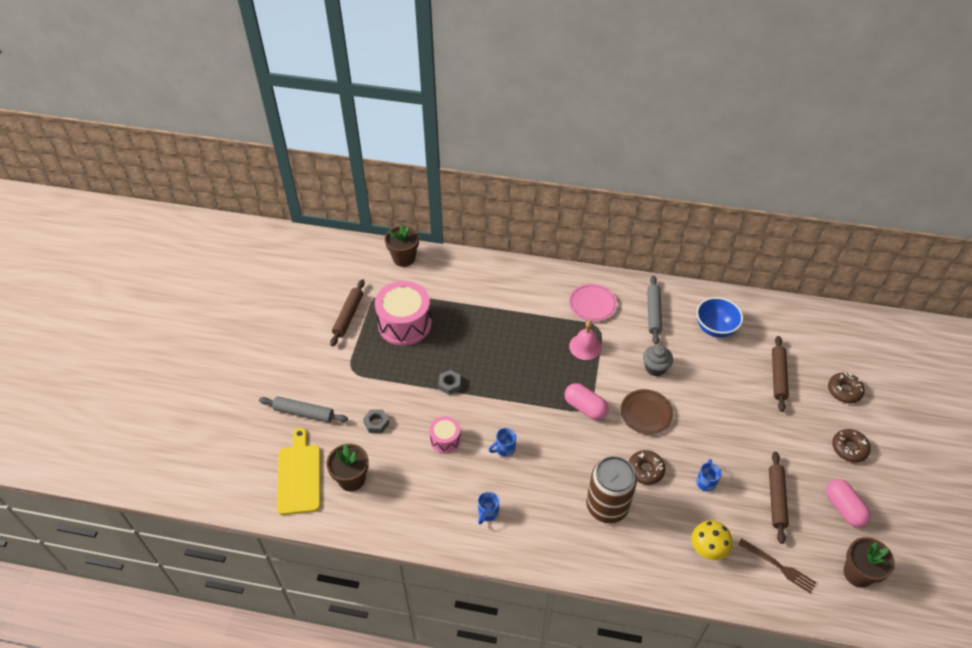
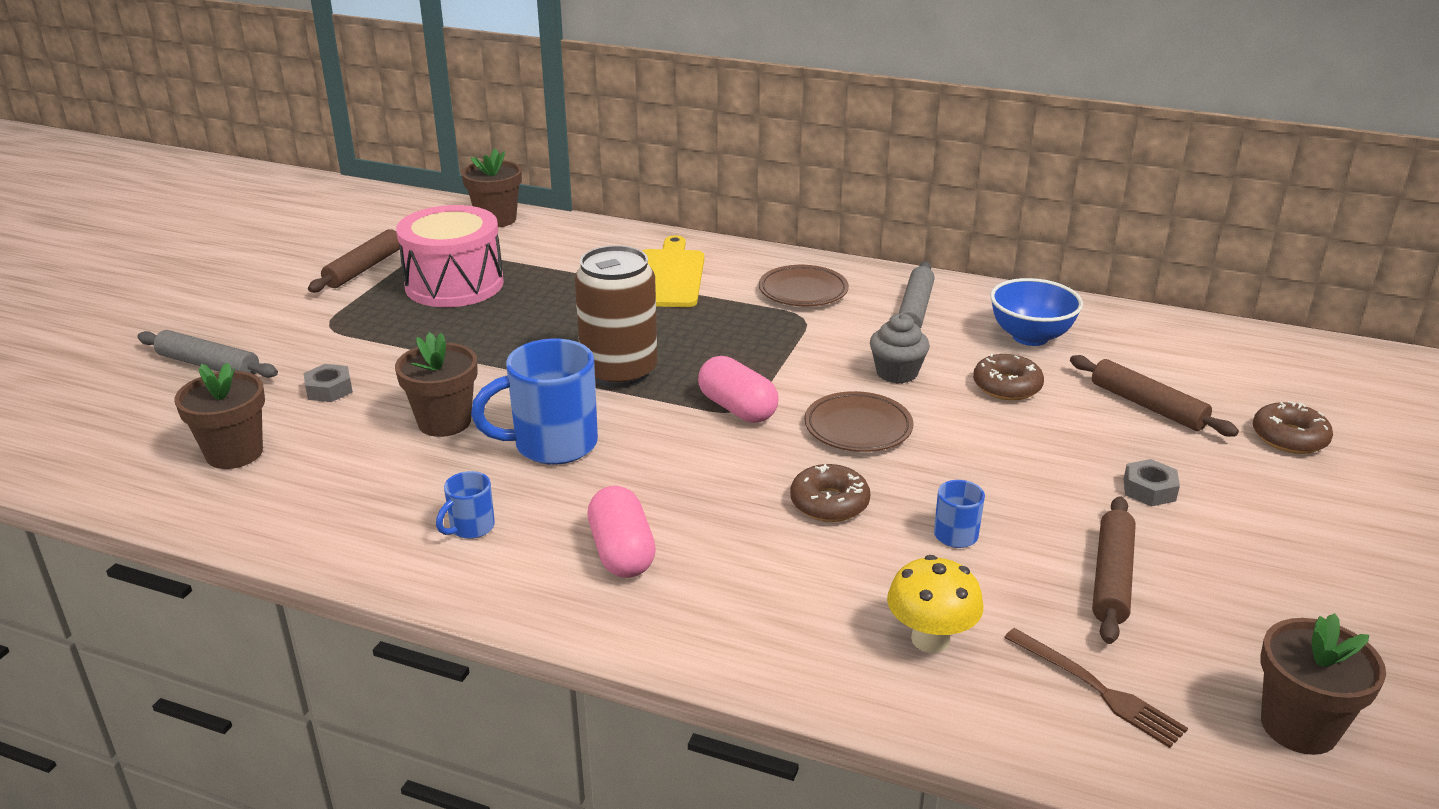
camera: 10 degrees right, 20 degrees down
yellow cutting board [277,428,321,515] -> yellow cutting board moved to [643,235,704,307]
pink drum [429,416,461,453] -> brown flower pot [395,332,478,437]
grey nut [438,370,461,395] -> grey nut moved to [1124,459,1180,507]
blue mug [489,428,516,457] -> blue mug [471,339,598,465], size x2.05
pink plate [569,284,617,321] -> brown plate [759,265,849,306]
pink bell [569,320,602,360] -> none
brown can [586,456,637,523] -> brown can moved to [574,245,658,388]
brown rolling pin [772,336,789,412] -> brown rolling pin turned 60 degrees counterclockwise [1070,355,1239,437]
pink capsule [826,479,871,527] -> pink capsule moved to [588,486,656,578]
brown donut [832,429,871,463] -> brown donut moved to [973,354,1044,400]

